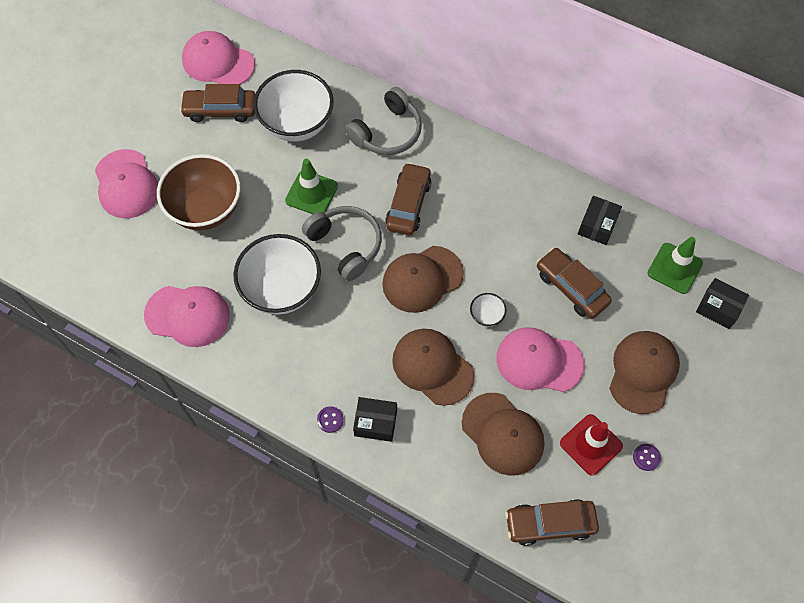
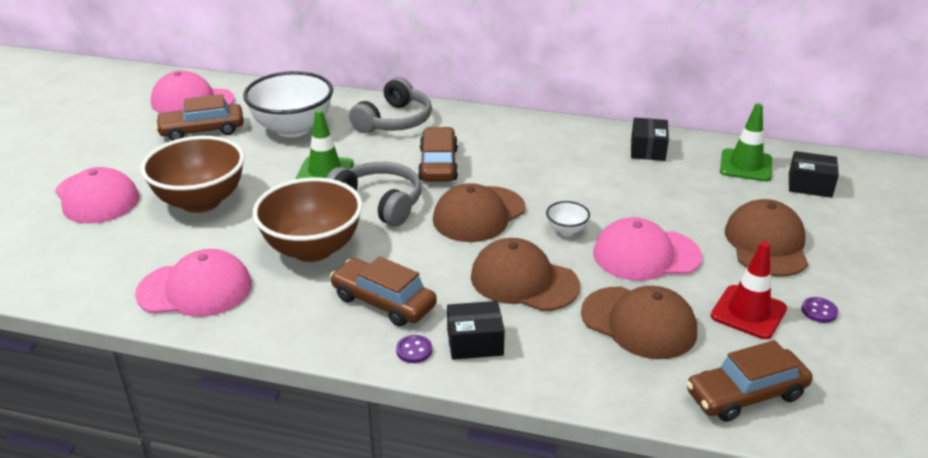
camera: 15 degrees left, 30 degrees down
white bowl [234,234,321,315] -> brown bowl [253,177,363,262]
brown car [537,247,612,319] -> brown car moved to [330,256,437,327]

